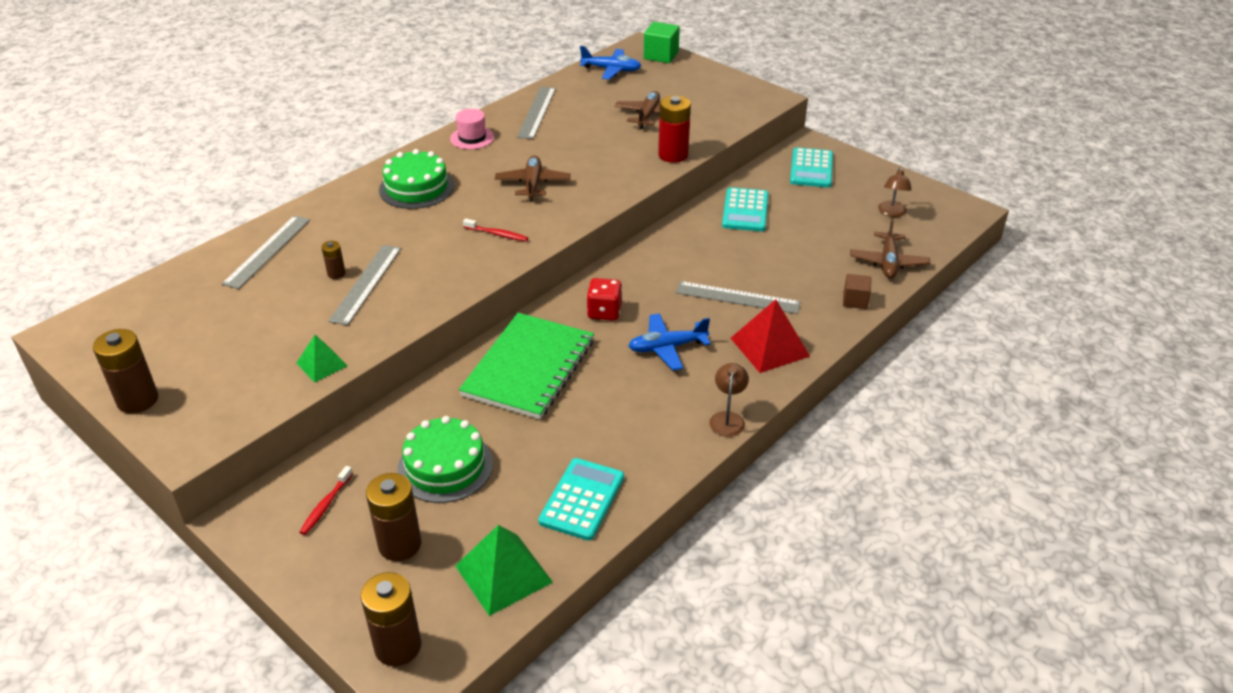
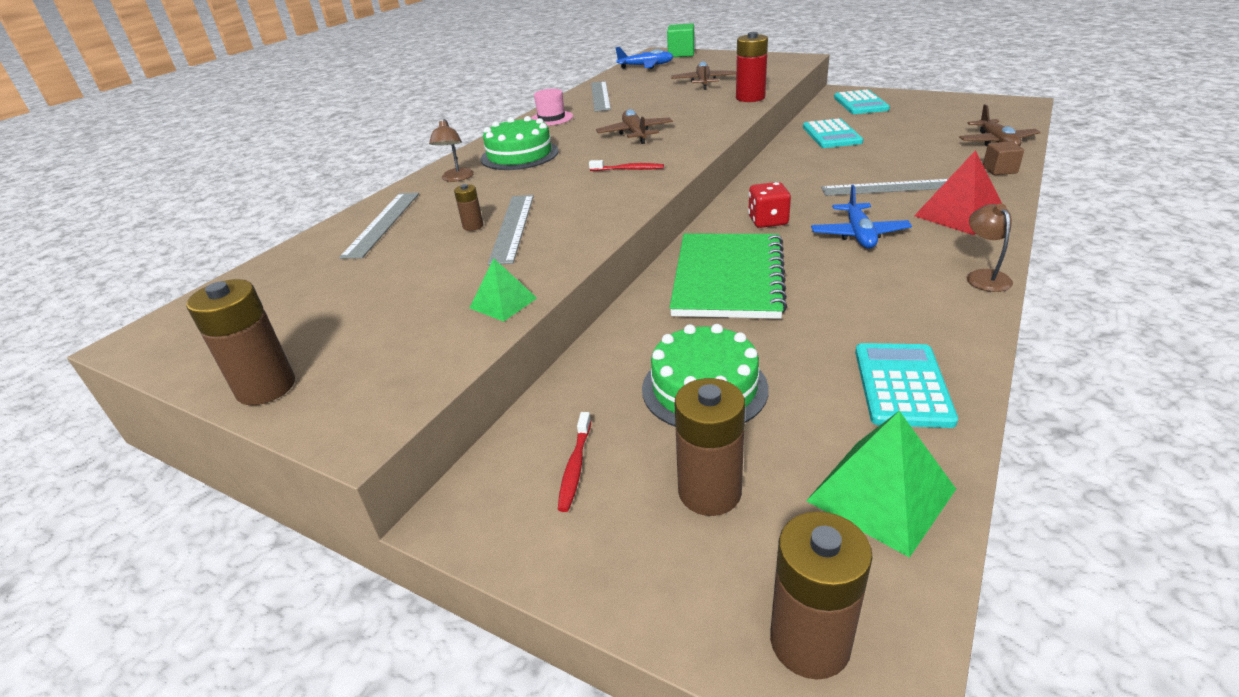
camera: 10 degrees left, 5 degrees down
blue plane [628,313,711,370] -> blue plane turned 60 degrees counterclockwise [811,185,912,248]
brown lamp [878,167,912,217] -> brown lamp moved to [429,119,474,182]

